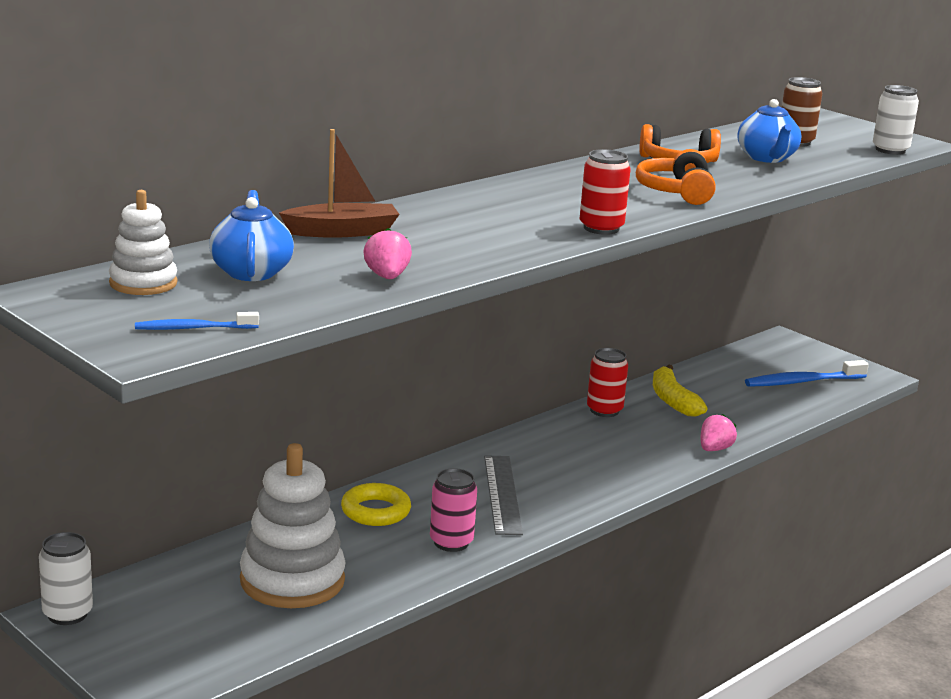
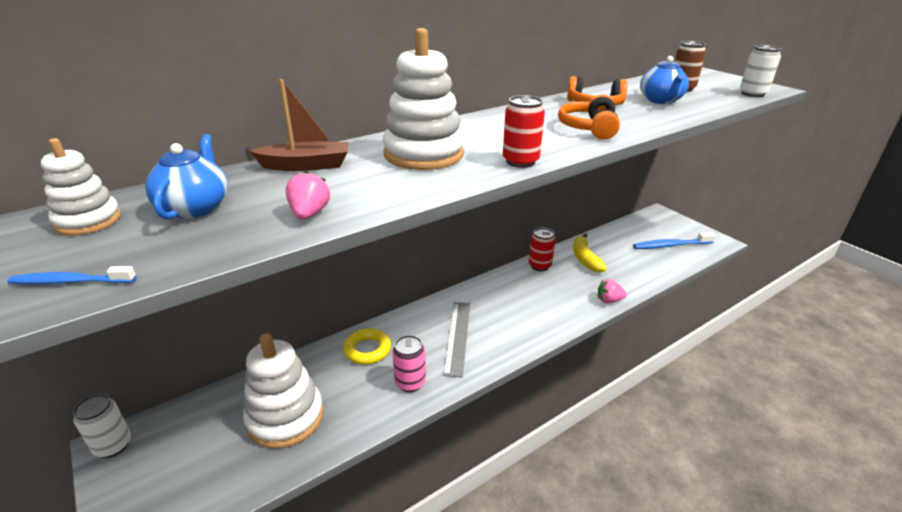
camera: 10 degrees right, 10 degrees up
pink strawberry [701,414,737,451] -> pink strawberry turned 135 degrees counterclockwise [598,279,627,303]
none -> white stacking toy [383,28,465,170]

